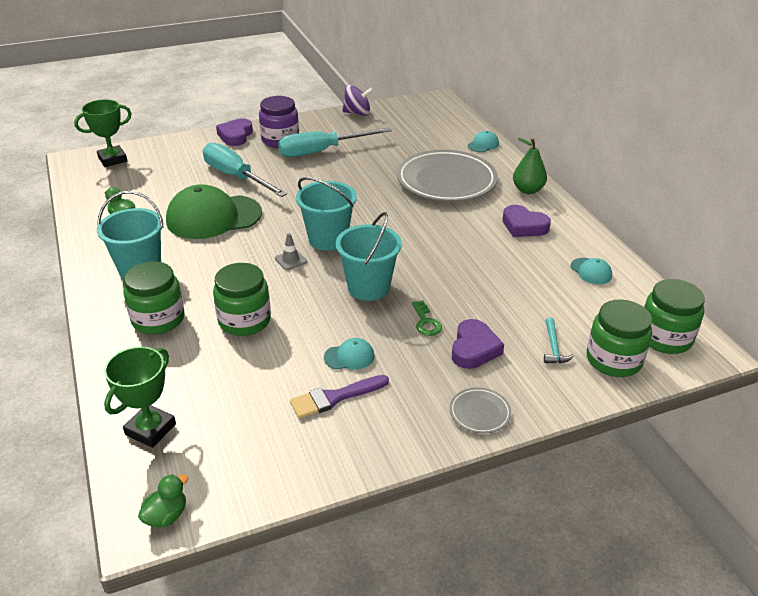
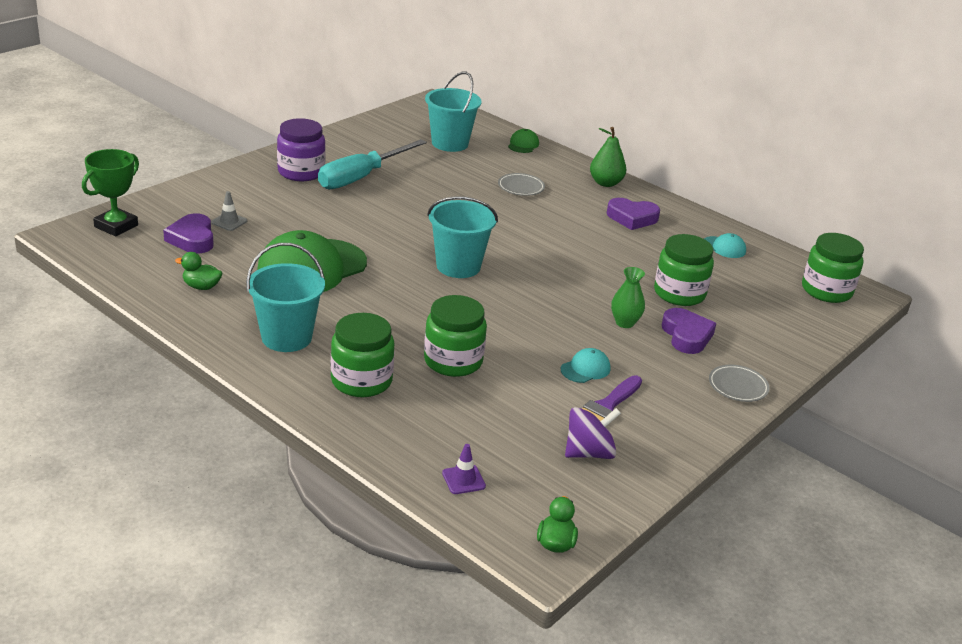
camera: 30 degrees left, 5 degrees down
green trophy [104,347,176,448] -> purple traffic cone [442,444,486,494]
turquoise screwdriver [203,142,287,197] -> none
purple heart [216,119,253,146] -> purple heart moved to [163,213,214,254]
grey traffic cone [275,233,307,270] -> grey traffic cone moved to [211,191,247,231]
turquoise bucket [336,212,402,301] -> turquoise bucket moved to [425,72,482,152]
purple spinning top [342,85,373,116] -> purple spinning top moved to [565,407,621,459]
grey plate [397,150,498,202] -> grey plate [498,173,545,196], size x0.42
green key [412,301,442,336] -> green vase [611,267,645,328]
turquoise cap [468,131,499,152] -> green cap [508,129,539,153]
turquoise hammer [544,317,574,363] -> none
green jar [587,299,652,377] -> green jar moved to [654,234,714,306]

